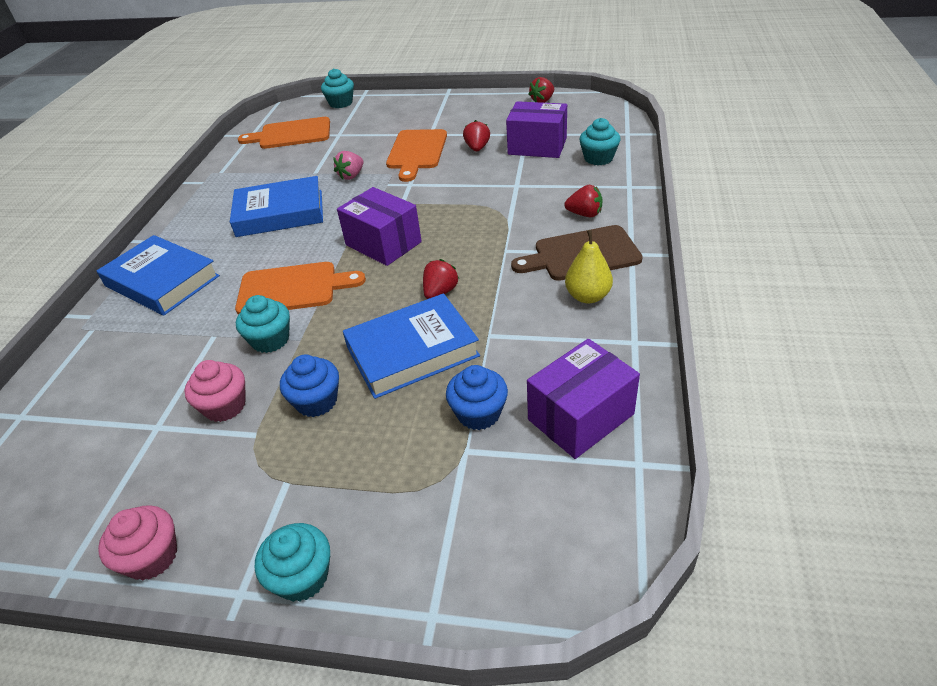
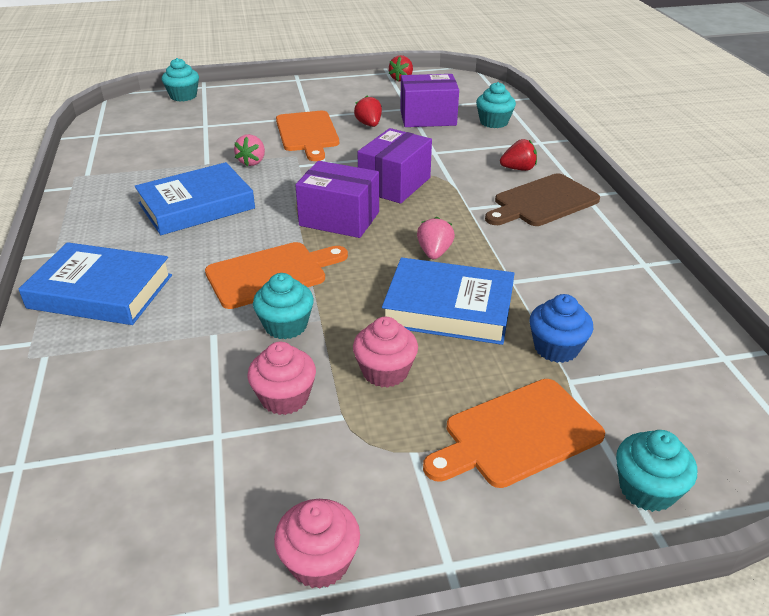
camera: 25 degrees left, 5 degrees down
orange cutting board [238,117,330,149] -> orange cutting board moved to [423,379,605,488]
turquoise cupcake [255,523,330,602] -> turquoise cupcake moved to [616,430,697,512]
blue cupcake [280,355,339,417] -> pink cupcake [353,317,418,388]
blue book [343,293,480,399] -> blue book turned 60 degrees clockwise [382,257,515,345]
red strawberry [423,259,459,299] -> pink strawberry [417,217,455,259]
purple box [527,339,640,459] -> purple box moved to [357,128,432,204]
yellow pear [565,230,613,303] -> none

